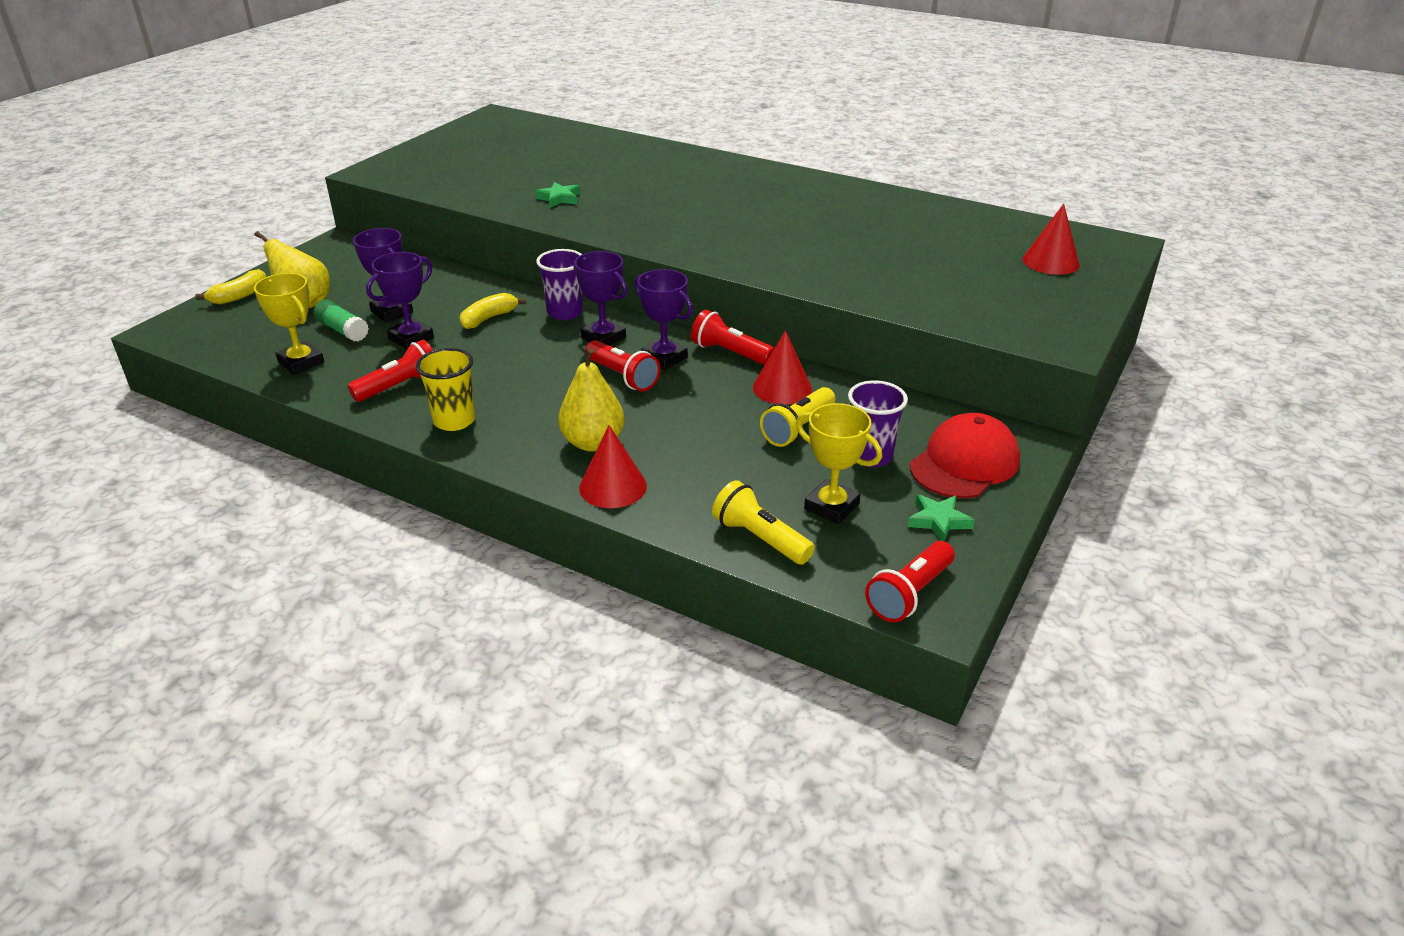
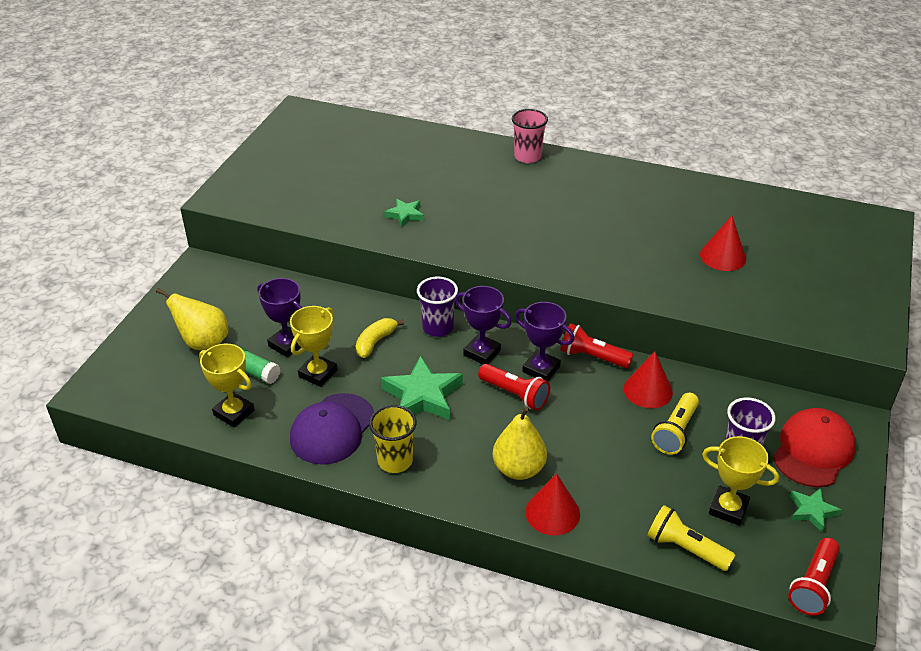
camera: 10 degrees left, 5 degrees up
yellow banana [195,269,266,305] -> none
red flashlight [348,340,433,402] -> purple cap [290,393,374,465]
purple trophy [366,252,434,349] -> yellow trophy [290,306,338,387]
red cone [1023,204,1080,275] -> red cone moved to [700,216,746,271]
none -> green star [381,356,463,420]
none -> pink cup [512,109,548,163]

